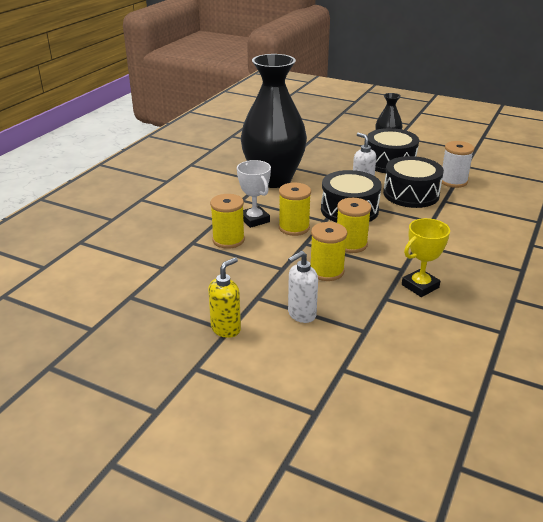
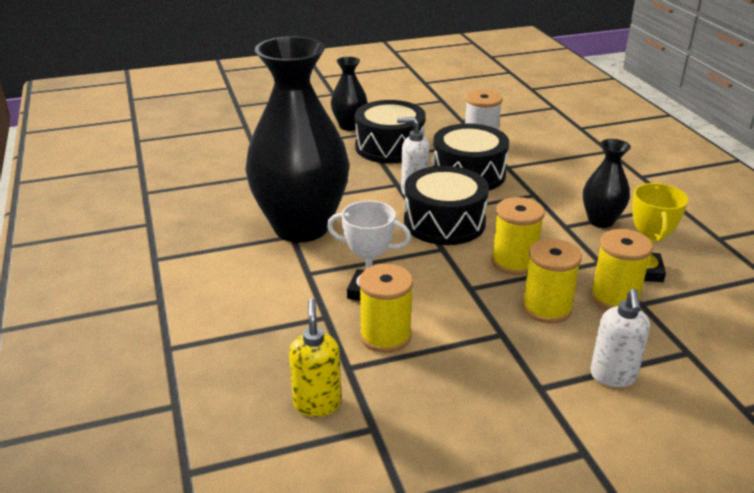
camera: 45 degrees left, 0 degrees up
yellow soap dispenser [208,257,241,338] -> yellow soap dispenser moved to [289,298,341,417]
yellow spool [279,183,311,236] -> yellow spool moved to [590,229,653,310]
none -> black vase [583,139,631,228]

